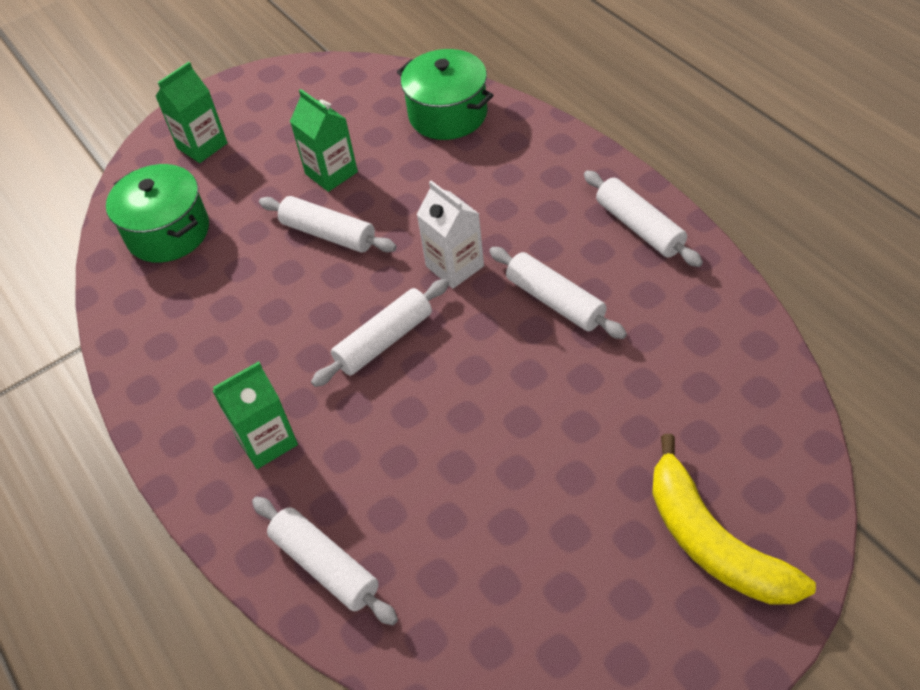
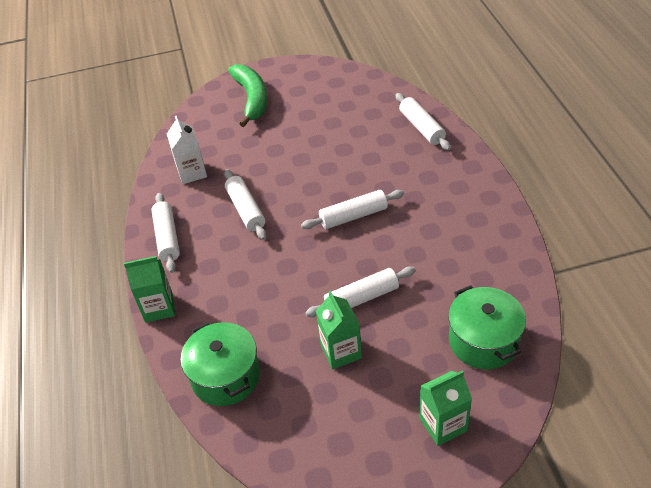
camera: 160 degrees left, 5 degrees down
green carton [213,361,298,469] -> green carton moved to [124,256,175,323]
white rolling pin [259,196,397,253] -> white rolling pin turned 75 degrees counterclockwise [305,266,416,317]
white carton [416,181,484,289] -> white carton moved to [167,116,207,184]
yellow banana [652,434,816,605] -> green banana [228,64,267,127]

